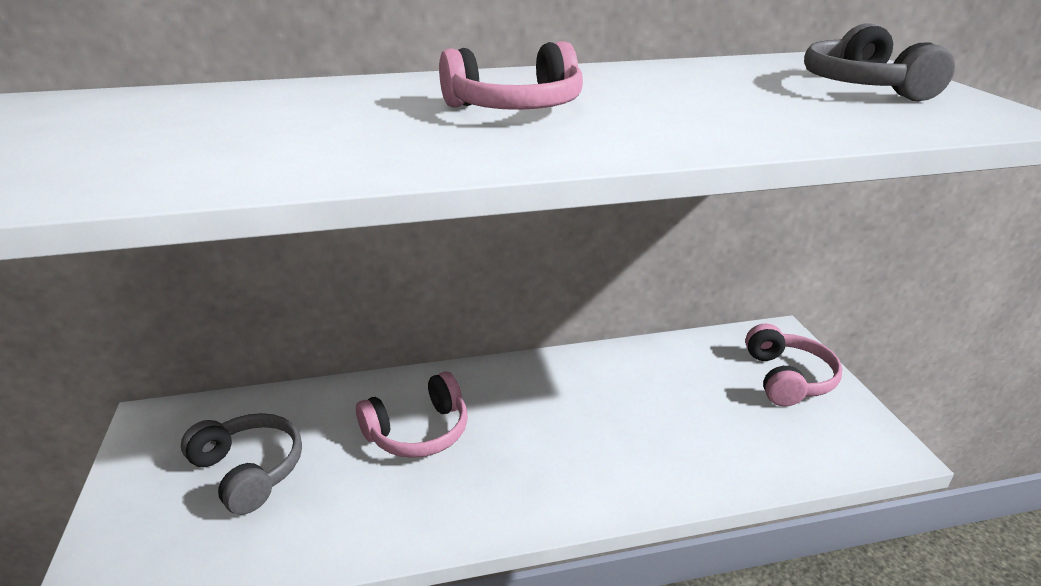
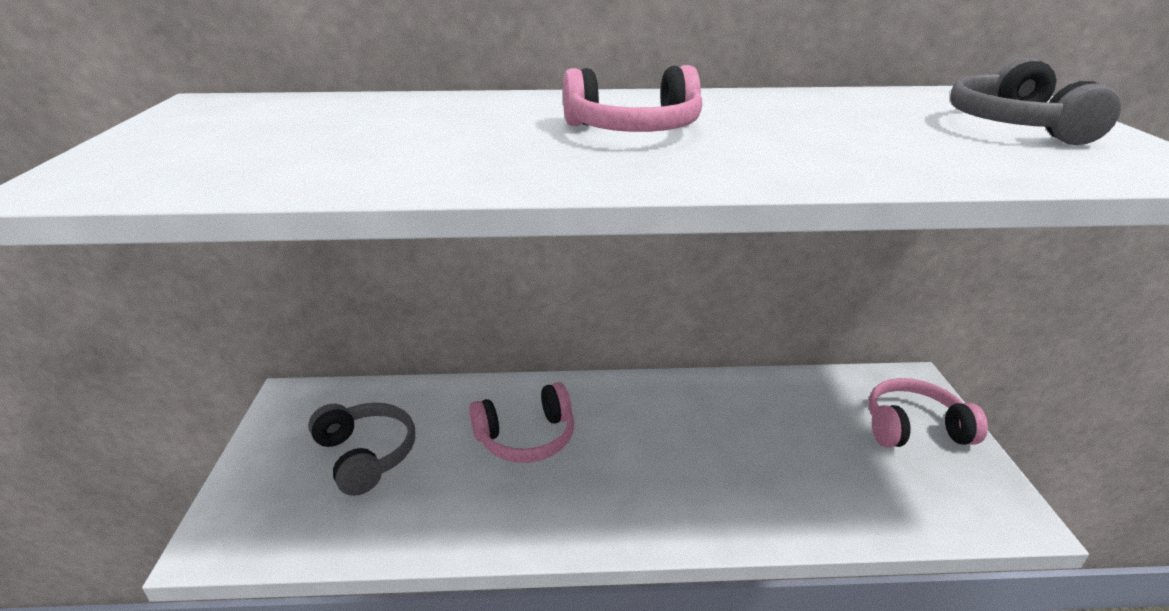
camera: 10 degrees right, 0 degrees up
pink headphones [745,323,842,407] -> pink headphones turned 105 degrees counterclockwise [869,378,988,447]

